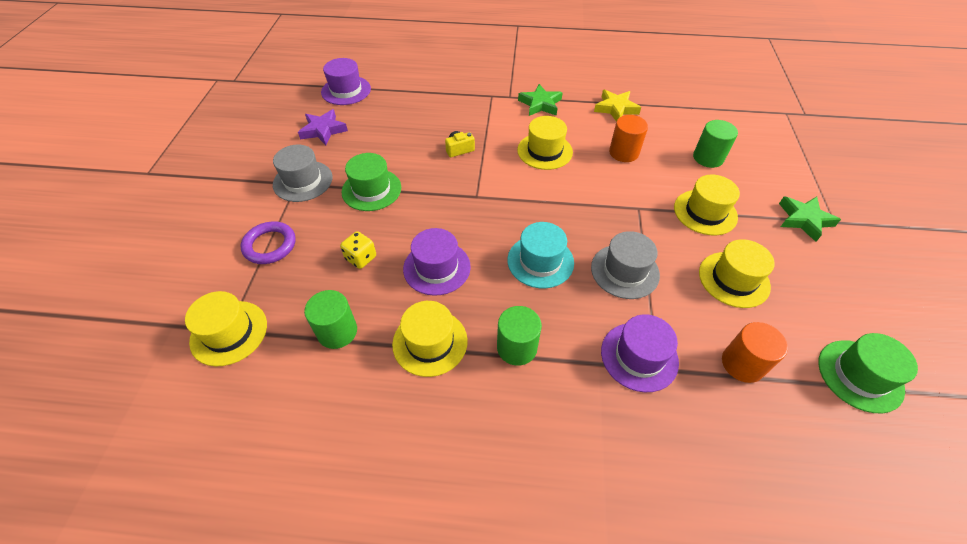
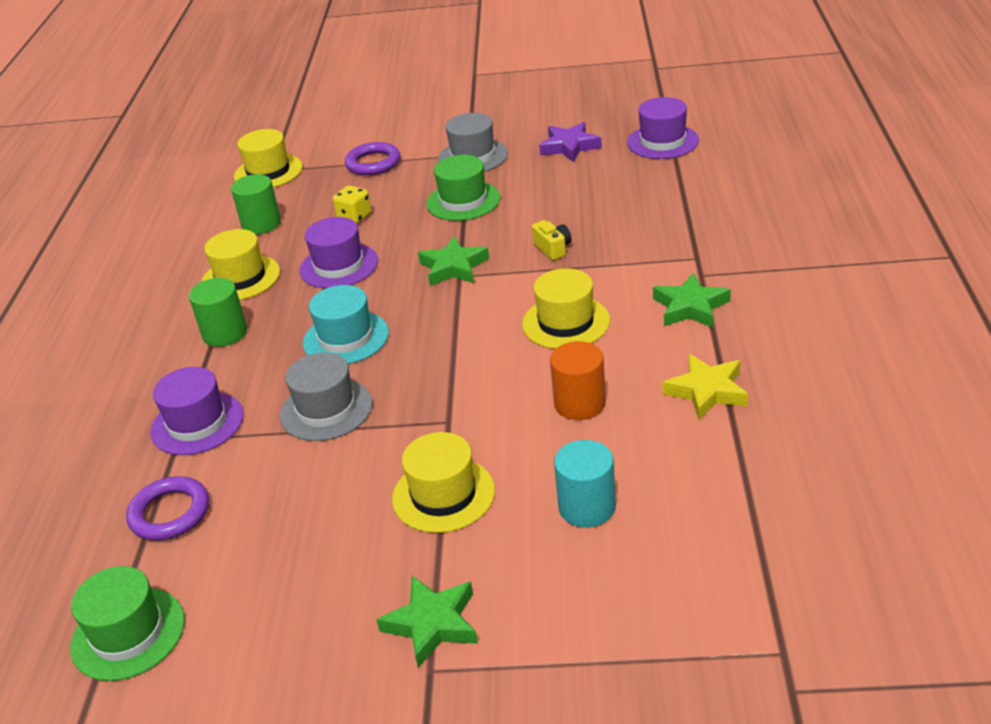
camera: 90 degrees right, 15 degrees down
green cylinder [693,120,738,168] -> turquoise cylinder [554,440,616,528]
yellow hat [699,239,775,308] -> none
orange cylinder [722,322,788,383] -> purple ring [126,476,209,541]
none -> green star [418,236,489,286]

